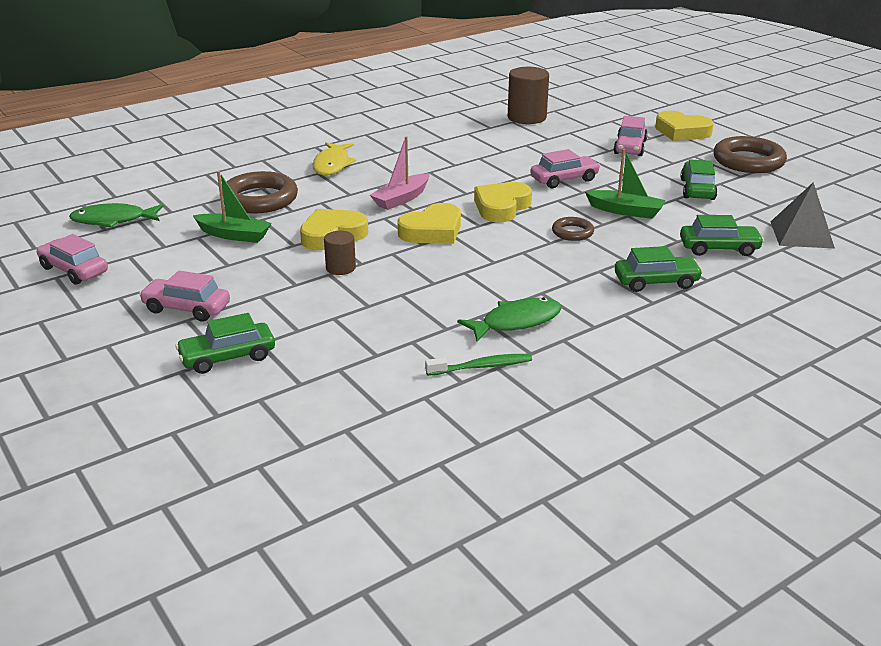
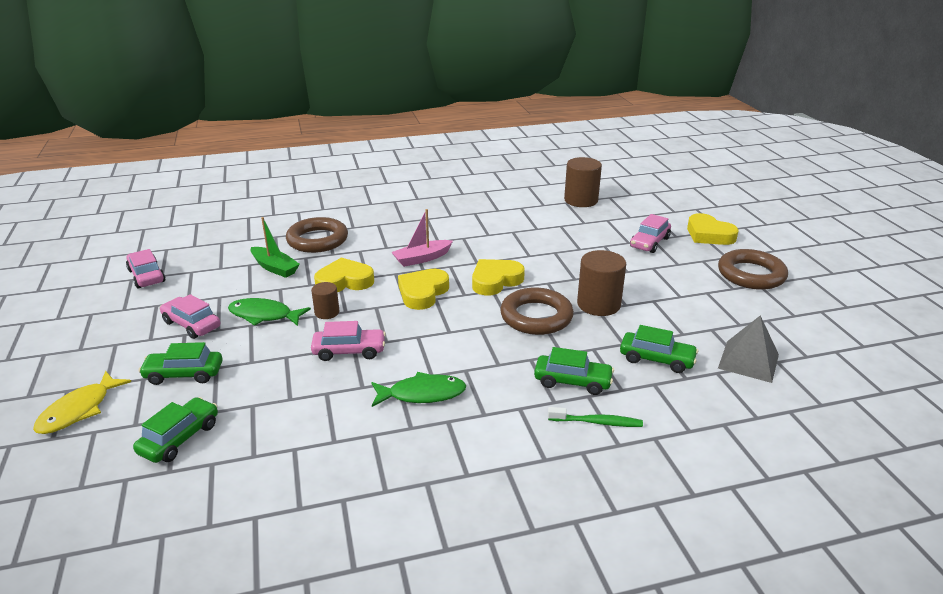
camera: 20 degrees right, 0 degrees up
green fish [69,203,164,228] -> green fish moved to [228,298,311,326]
yellow fish [312,142,356,175] -> yellow fish moved to [33,371,131,434]
yellow heart [397,203,461,244] -> yellow heart turned 135 degrees clockwise [398,269,449,310]
green toothbrush [425,354,532,376] -> green toothbrush moved to [548,407,643,427]
pink car [530,149,600,188] -> pink car moved to [311,321,386,361]
brown ring [552,217,594,241] -> brown ring [500,288,574,335], size x1.94
green boat [585,149,665,219] -> brown cylinder [577,250,626,316]
green car [680,159,718,200] -> green car moved to [133,397,218,463]

